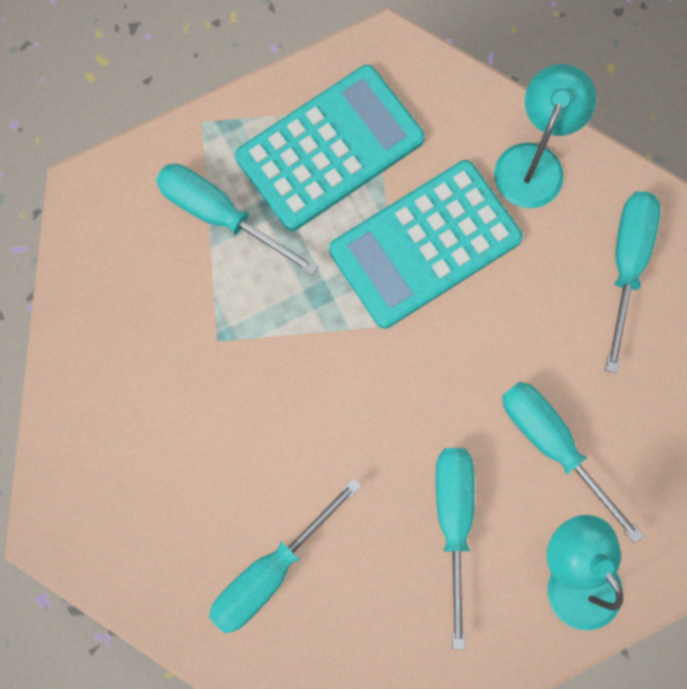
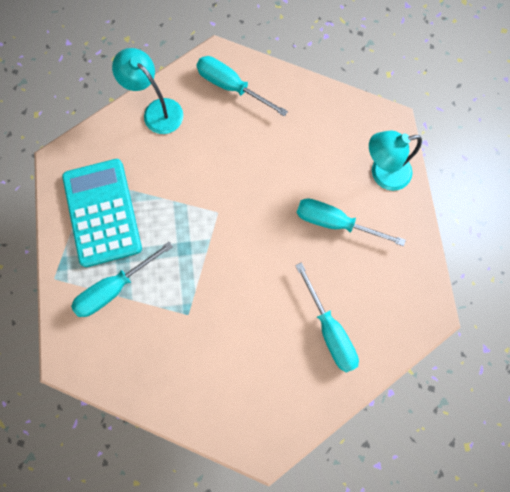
camera: 70 degrees left, 0 degrees up
turquoise calculator [329,160,523,329] -> none
turquoise screwdriver [502,382,644,544] -> none

